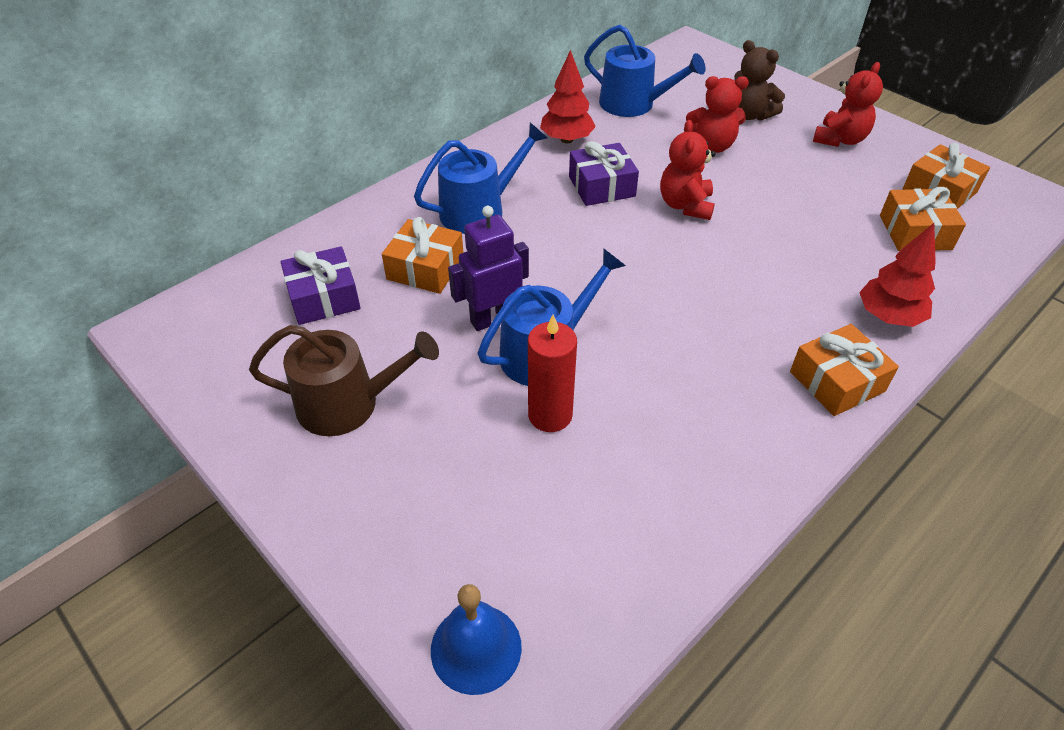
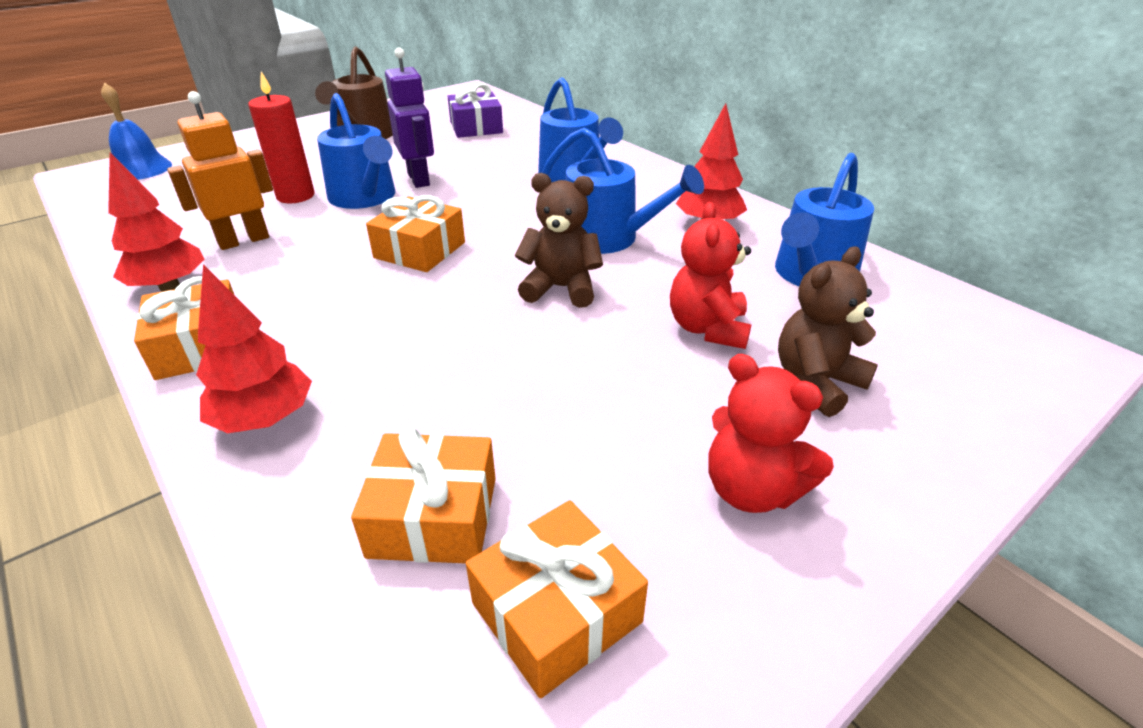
camera: 95 degrees right, 10 degrees down
orange gift [382,217,463,294] -> orange gift moved to [366,195,465,272]
purple gift [569,141,639,206] -> blue watering can [542,127,704,254]
red teddy bear [660,120,716,220] -> brown teddy bear [515,173,603,308]
none -> red tree [108,153,205,291]
none -> orange robot [167,91,273,250]

